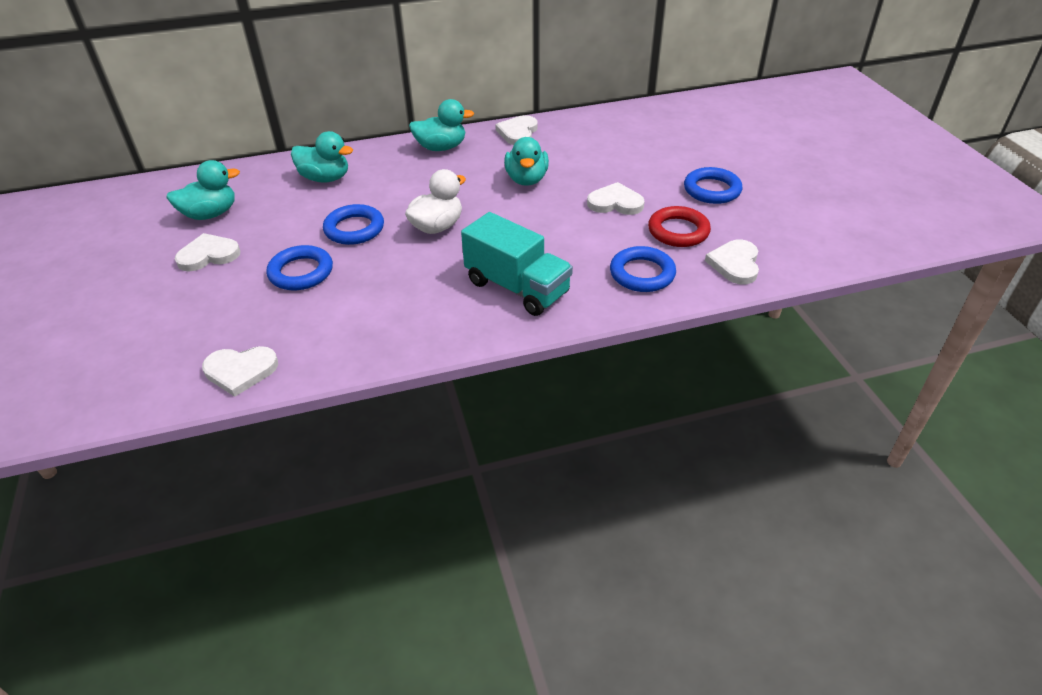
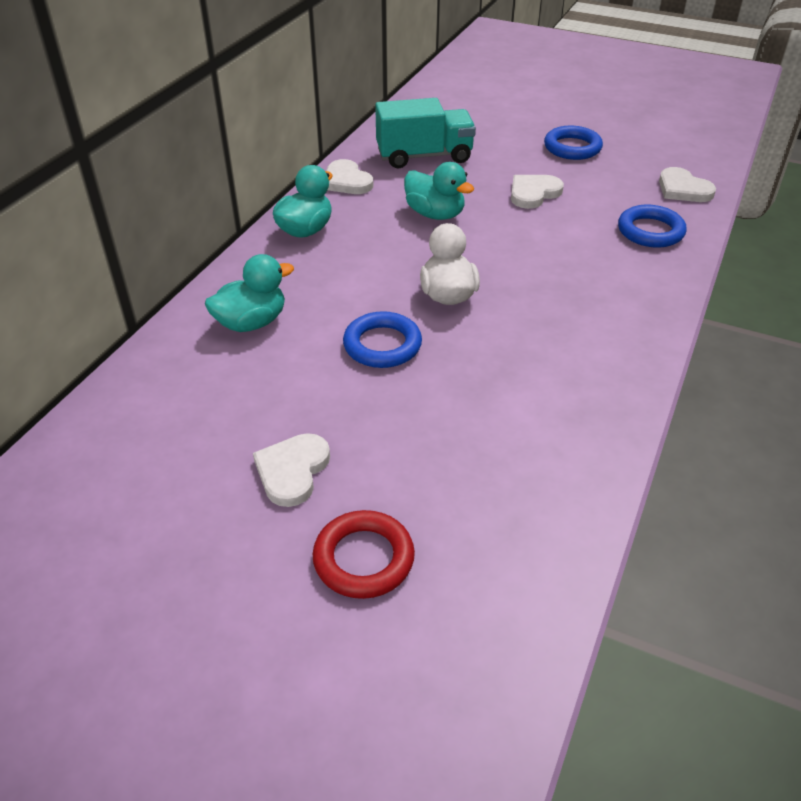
camera: 50 degrees left, 0 degrees up
turquoise duck [166,160,240,220] -> none
white heart [202,346,278,397] -> none
blue ring [266,245,333,290] -> none
turquoise truck [461,212,573,316] -> turquoise truck moved to [375,98,476,168]
red ring [648,206,711,247] -> red ring moved to [313,510,415,599]

